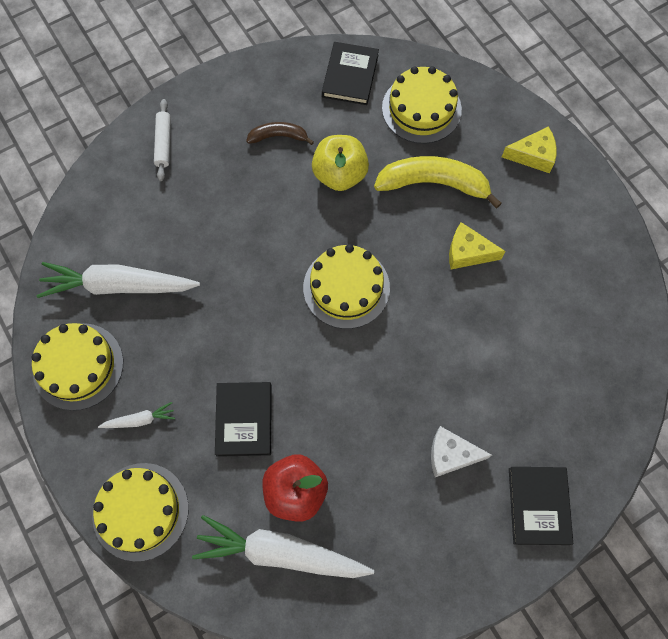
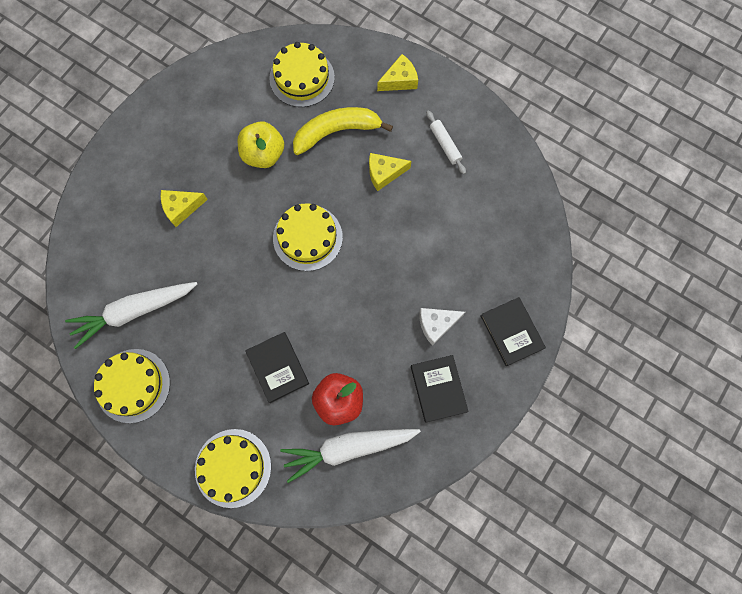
camera: 25 degrees left, 5 degrees up
white carrot [98,402,175,428] -> none
white rolling pin [154,99,171,181] -> white rolling pin moved to [426,110,466,174]
brown banana [246,122,314,145] -> none
black book [322,42,379,105] -> black book moved to [411,355,469,423]
none -> yellow cheese [161,190,208,227]

